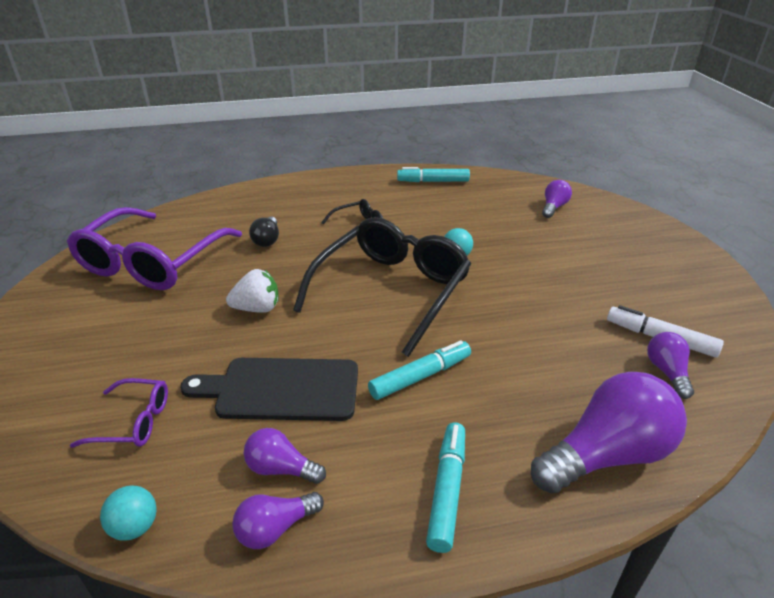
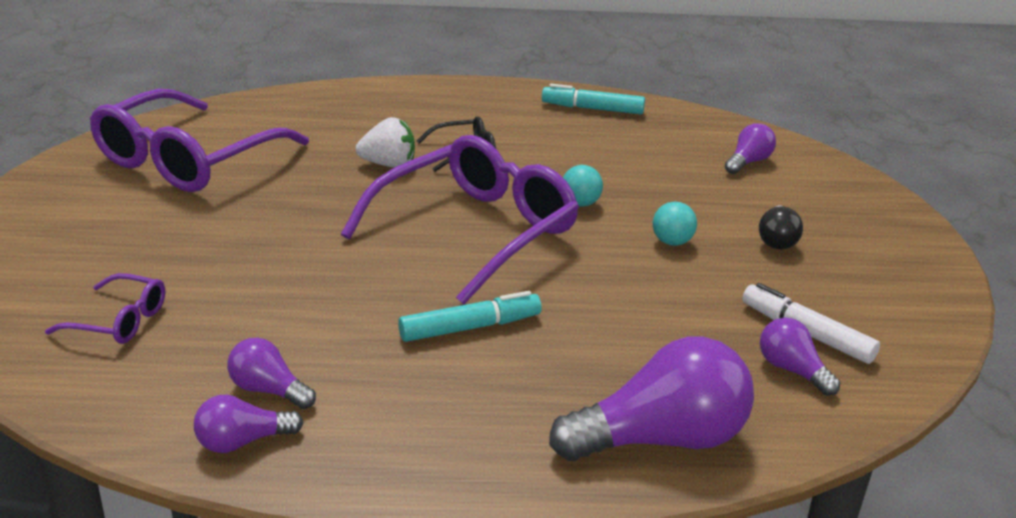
camera: 10 degrees right, 5 degrees down
turquoise ball [100,486,157,541] -> turquoise ball moved to [653,202,697,246]
black cutting board [180,358,358,421] -> none
white strawberry [226,269,278,313] -> white strawberry moved to [356,117,415,168]
black light bulb [249,216,279,247] -> black light bulb moved to [759,205,803,249]
black glasses [293,217,471,357] -> purple glasses [341,135,579,305]
turquoise marker [426,422,465,553] -> none
purple light bulb [647,332,694,399] -> purple light bulb turned 45 degrees counterclockwise [760,318,840,396]

